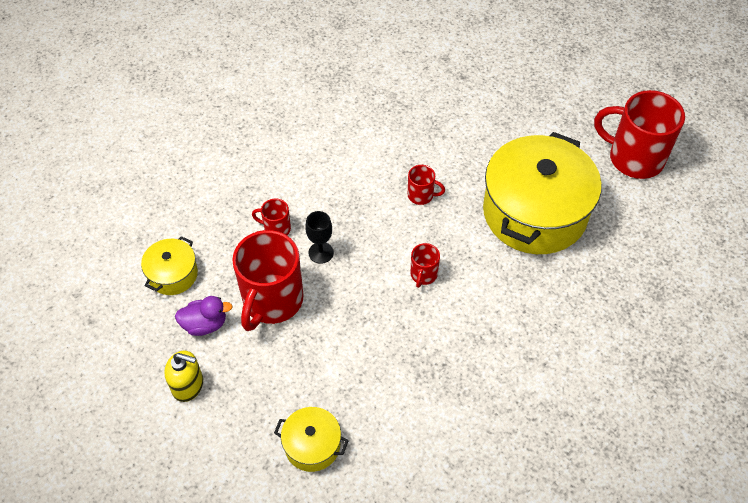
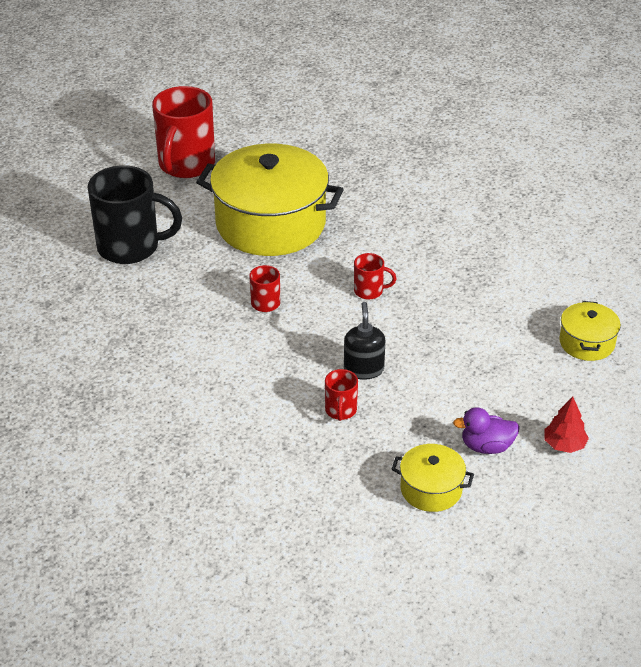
camera: 100 degrees left, 15 degrees down
yellow soap dispenser [164,351,203,402] -> red tree [544,397,589,453]
purple duck [175,296,233,336] -> purple duck turned 75 degrees counterclockwise [453,407,520,454]
red mug [232,230,304,331] -> none
black goblet [305,211,334,264] -> black soap dispenser [344,302,385,380]
none -> black mug [88,165,182,264]

